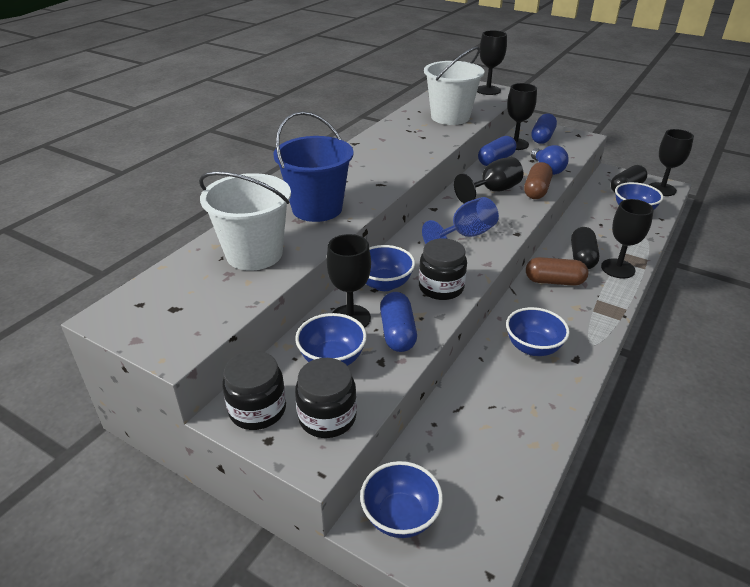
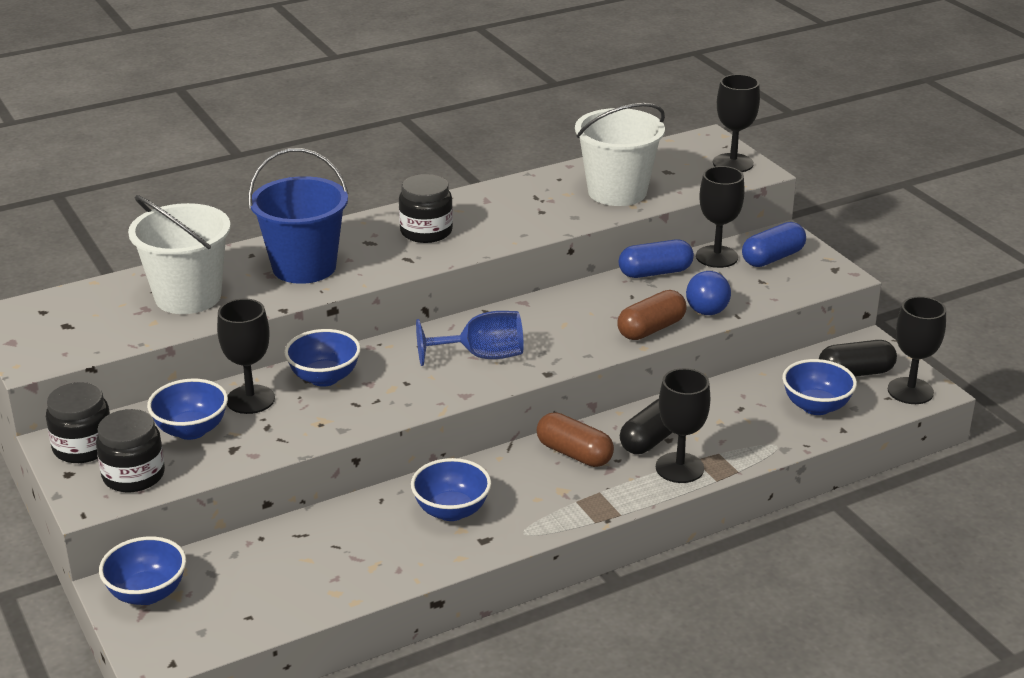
camera: 30 degrees right, 5 degrees down
blue capsule [380,292,417,352] -> none
black jar [419,238,467,300] -> black jar moved to [399,174,453,243]
black goblet [454,157,523,204] -> none

